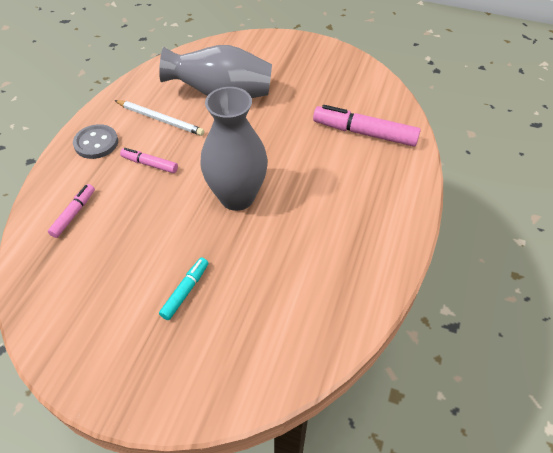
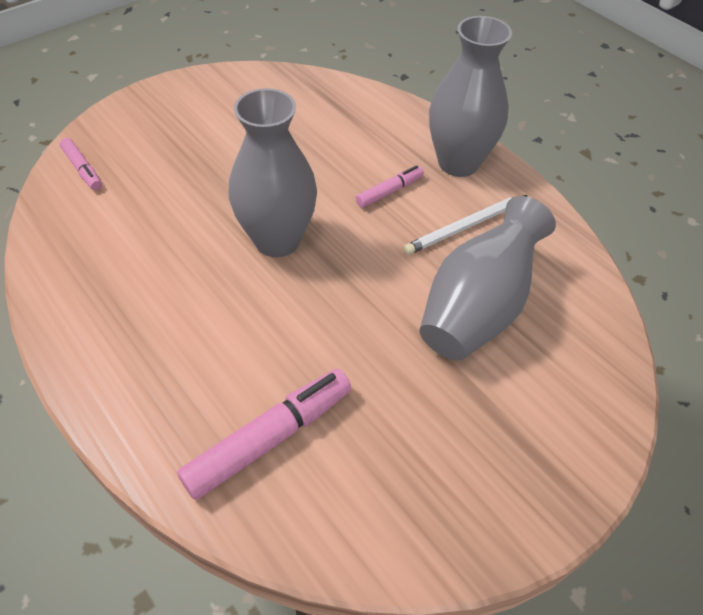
camera: 120 degrees right, 0 degrees up
pink marker [48,184,95,238] -> pink marker moved to [60,138,102,190]
grey button [73,124,118,159] -> grey vase [429,16,512,177]
turquoise marker [159,258,208,320] -> none

